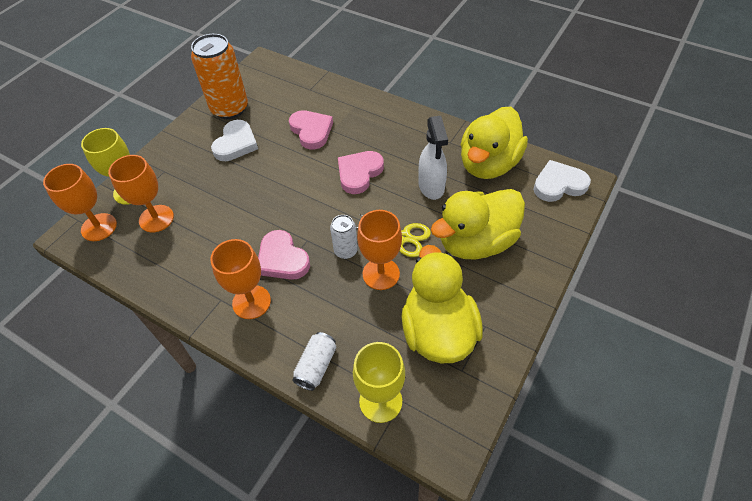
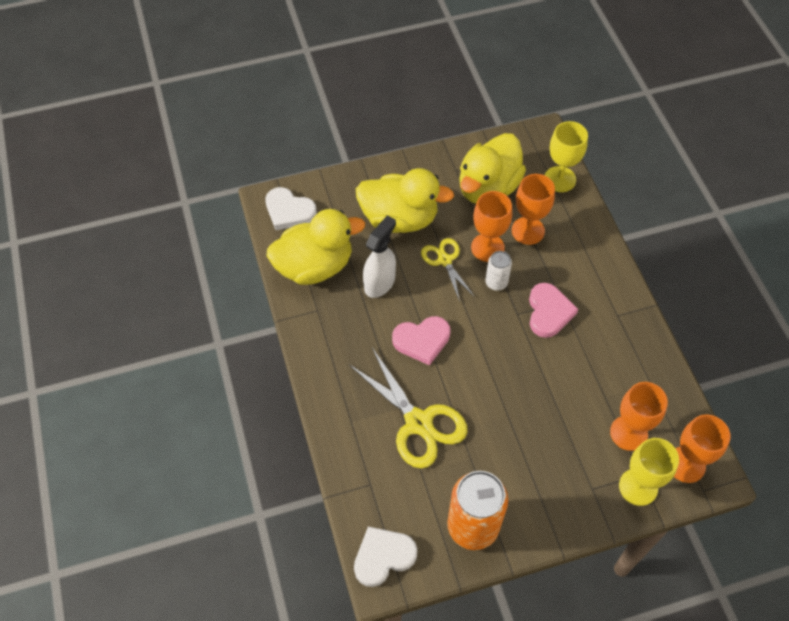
camera: 140 degrees left, 5 degrees up
orange goblet [210,239,271,319] -> orange goblet moved to [512,174,555,245]
white heart [211,120,258,161] -> white heart moved to [354,527,417,587]
pink heart [289,110,333,150] -> yellow scissors [349,348,468,469]
white can [292,332,337,391] -> none

